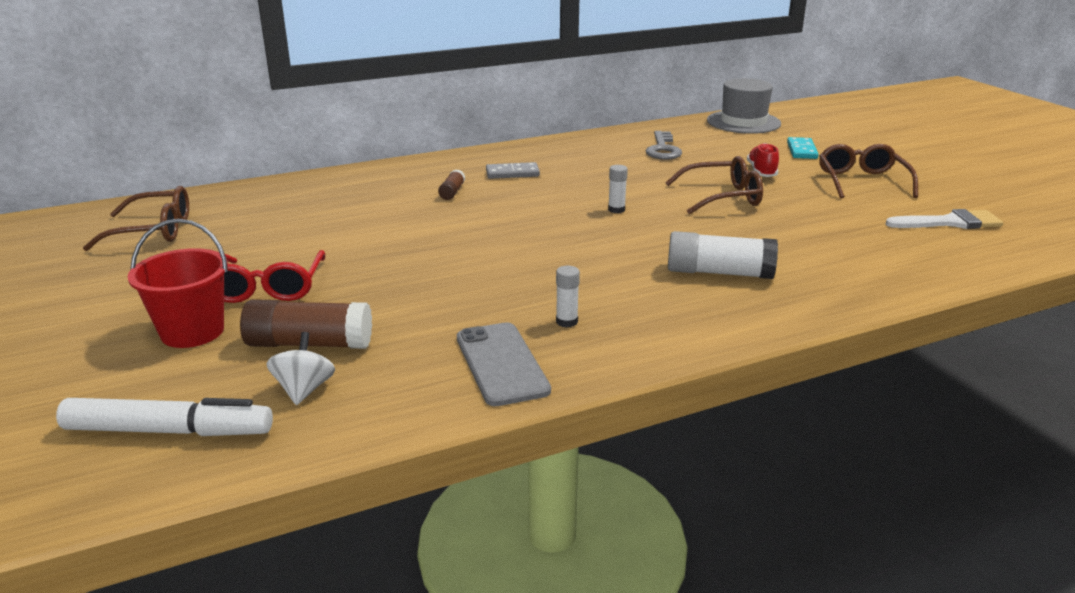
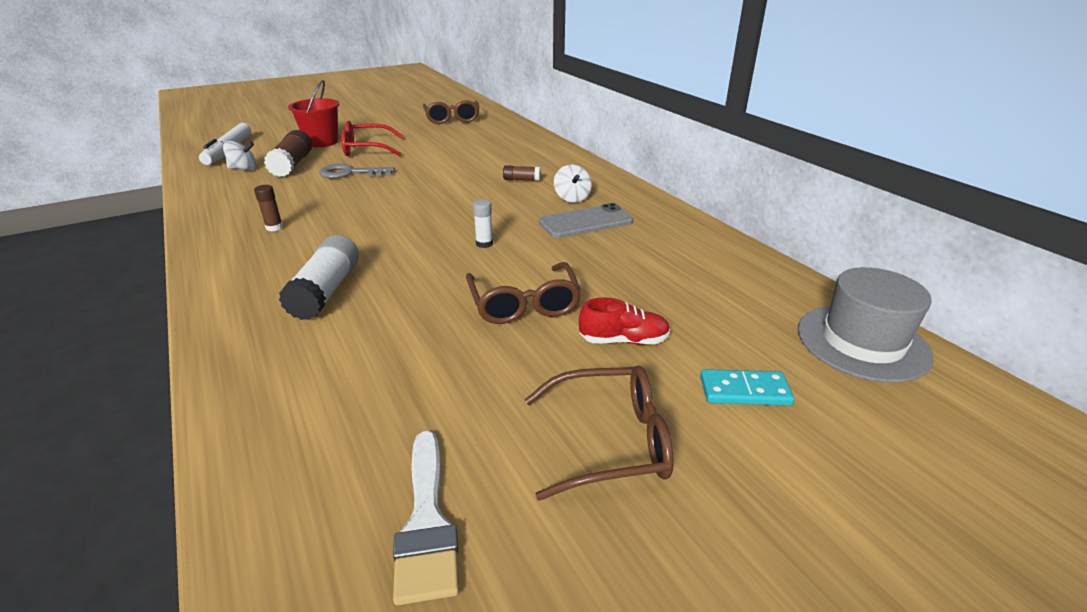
camera: 85 degrees right, 5 degrees up
grey phone [457,322,551,406] -> grey phone moved to [539,203,633,238]
grey domino [486,162,540,179] -> white spinning top [554,165,592,202]
white glue stick [556,266,580,328] -> brown glue stick [254,185,283,231]
grey key [646,131,682,160] -> grey key moved to [319,164,395,178]

